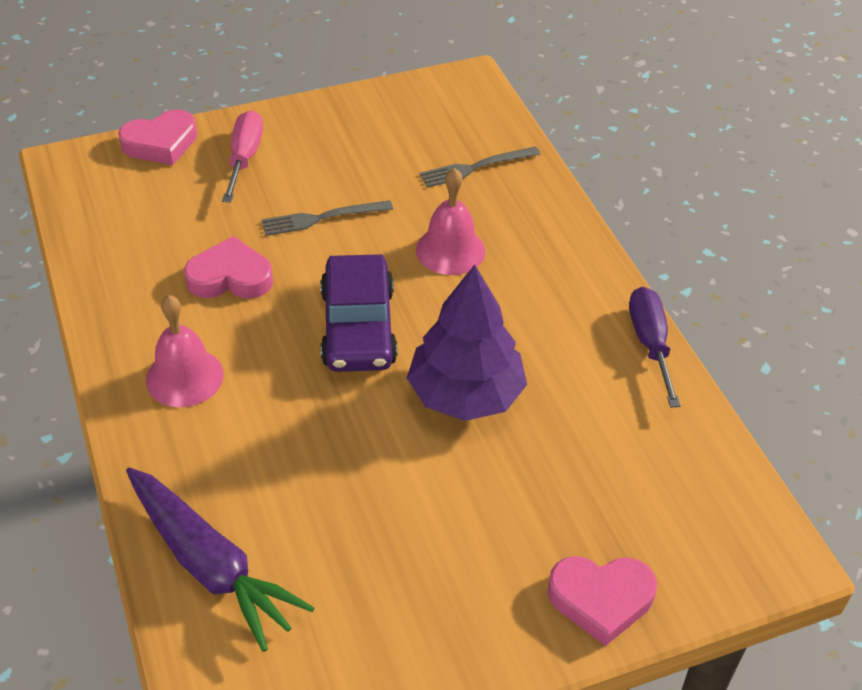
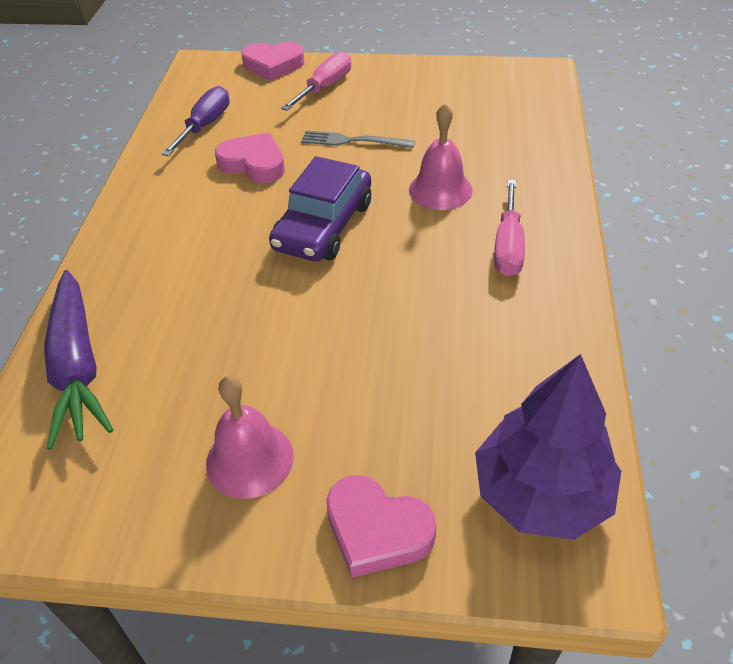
camera: 30 degrees right, 0 degrees up
pink bell [146,295,224,407] -> pink bell moved to [206,376,294,499]
purple tree [407,264,527,421] -> purple tree moved to [475,354,621,540]
grey fork [420,146,540,187] -> none
purple screwdriver [629,287,681,408] -> purple screwdriver moved to [162,86,230,156]
none -> pink screwdriver [494,180,525,276]

